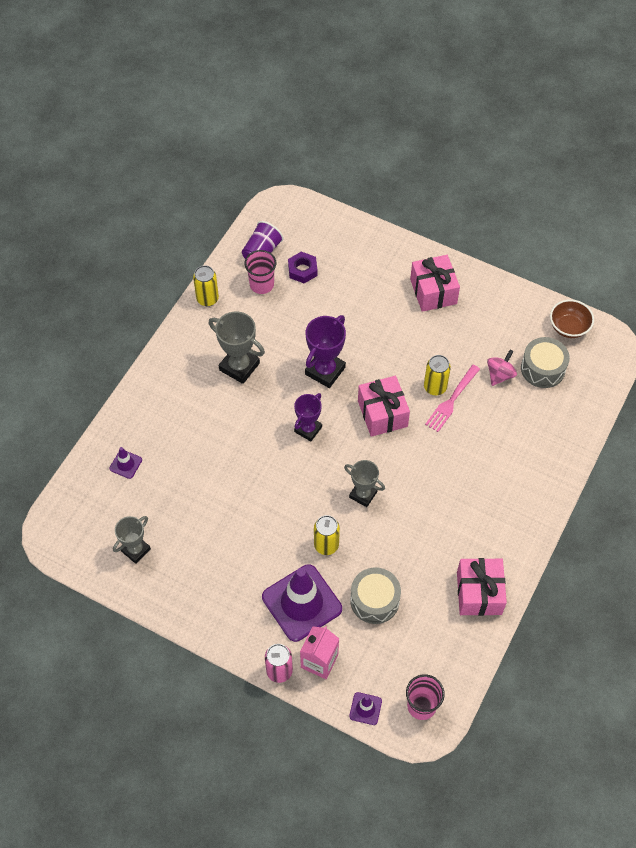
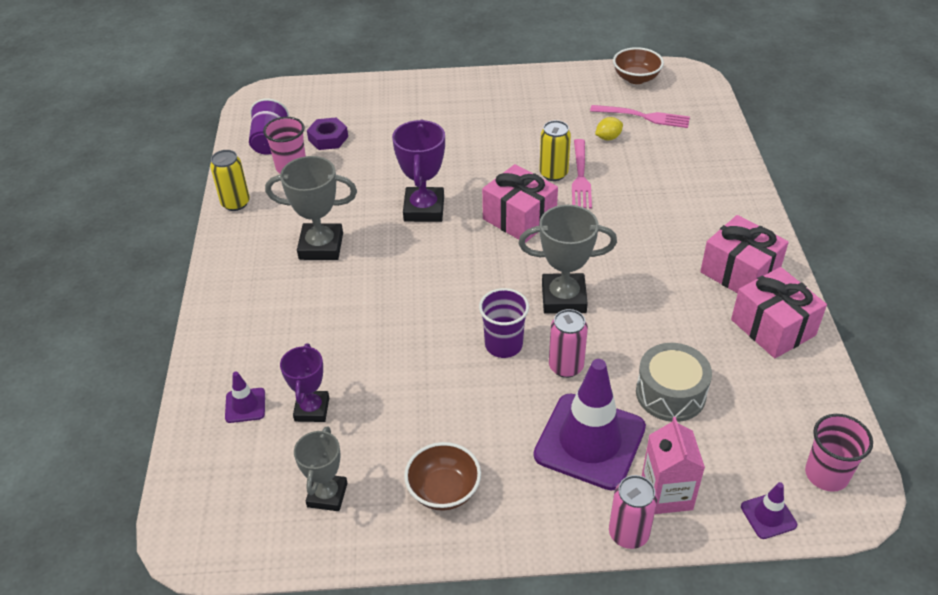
camera: 30 degrees left, 15 degrees down
purple trophy [294,393,322,441] -> purple trophy moved to [280,343,329,422]
yellow can [314,515,340,555] -> pink can [549,309,588,378]
grey trophy [344,460,385,507] -> grey trophy [519,205,617,314], size x1.50
pink gift [410,255,460,312] -> pink gift moved to [700,215,789,293]
pink spinning top [487,350,517,386] -> yellow lemon [595,117,623,140]
grey drum [521,337,570,388] -> pink fork [590,105,690,128]
none -> brown bowl [404,442,481,511]
none -> purple cup [479,288,529,358]

